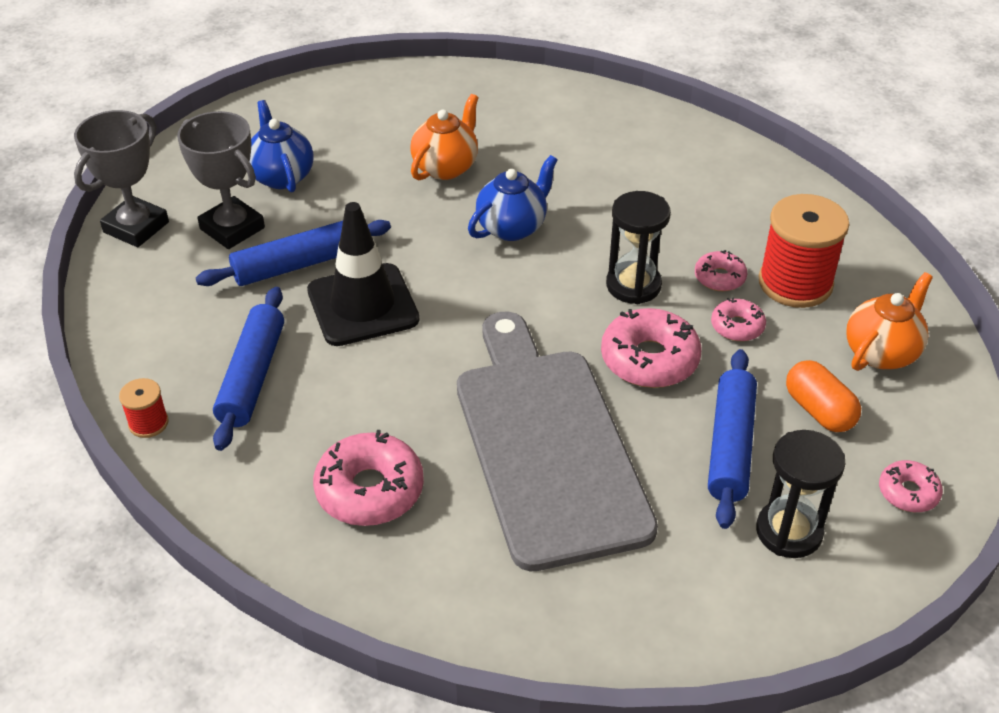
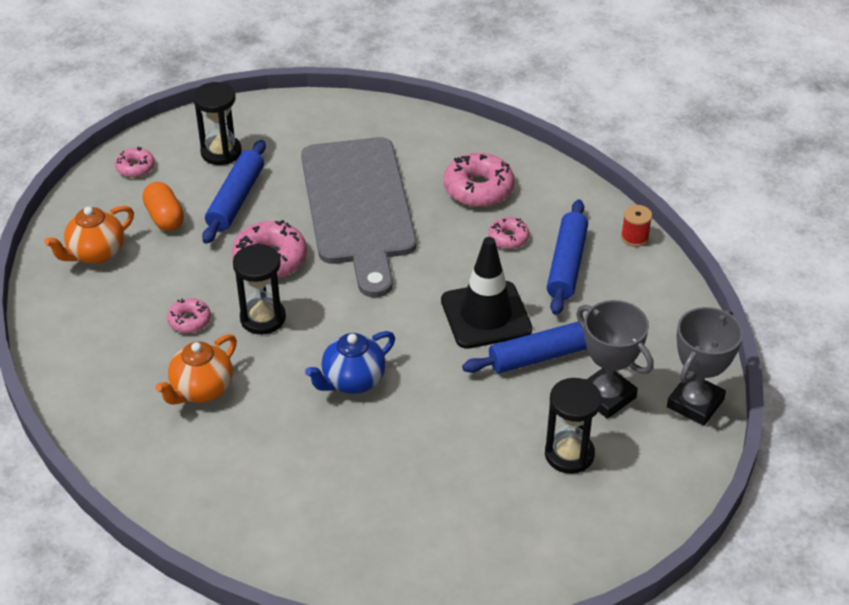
camera: 175 degrees left, 0 degrees up
blue teapot [250,100,314,193] -> black hourglass [545,378,602,474]
orange teapot [410,94,479,180] -> orange teapot moved to [155,334,237,405]
pink donut [711,297,766,341] -> pink donut moved to [488,217,529,249]
red spool [759,194,850,308] -> none

